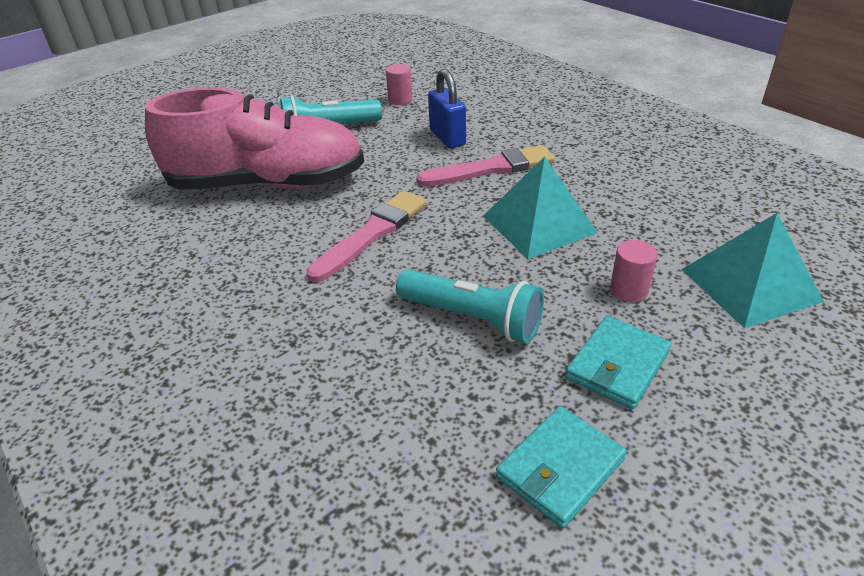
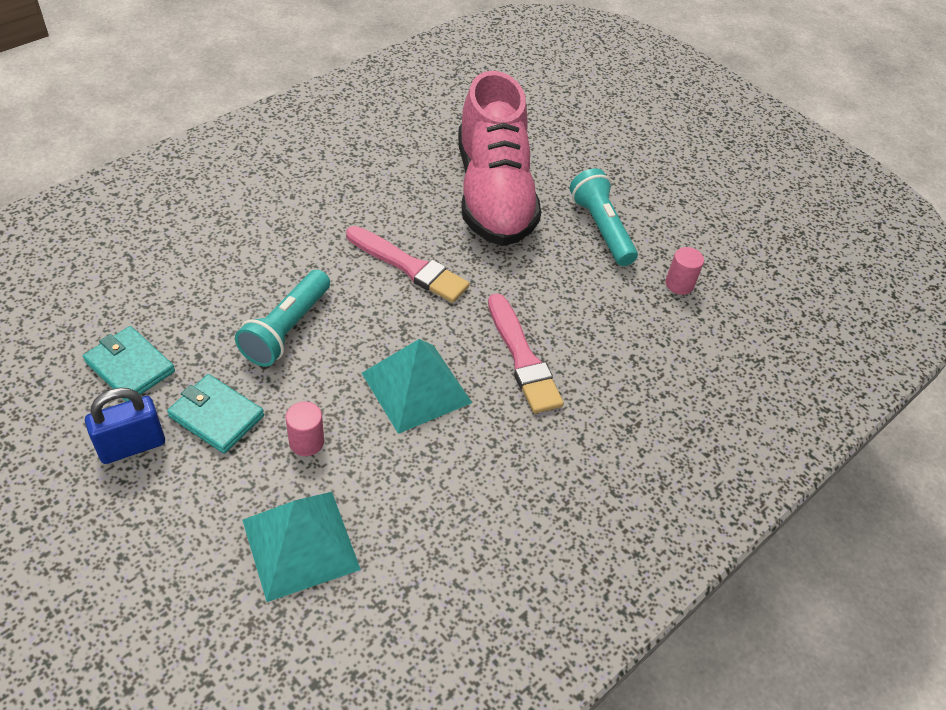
camera: 80 degrees right, 10 degrees up
blue padlock [428,69,466,149] -> blue padlock moved to [85,388,165,464]

